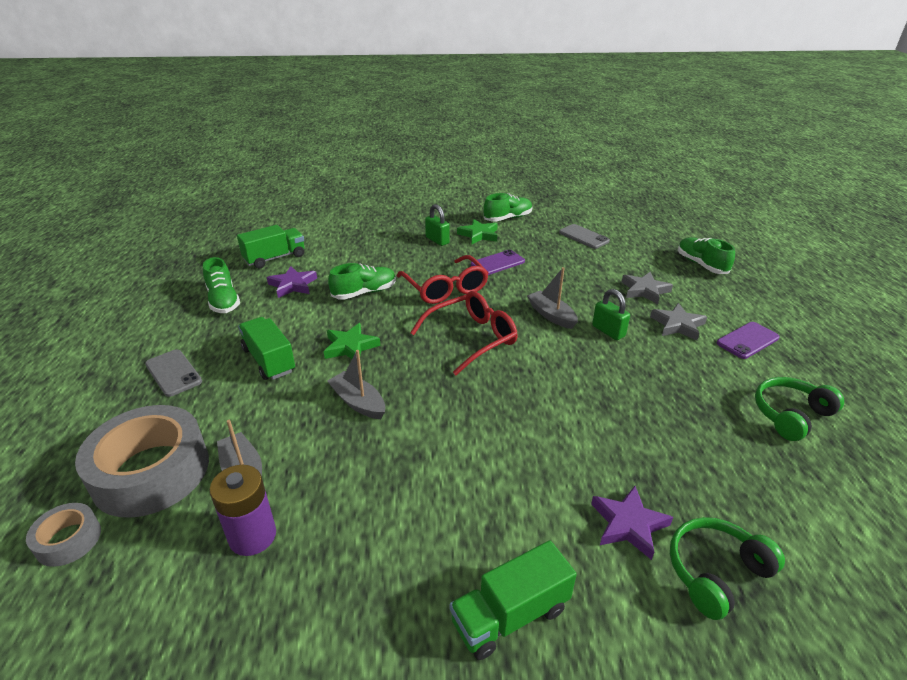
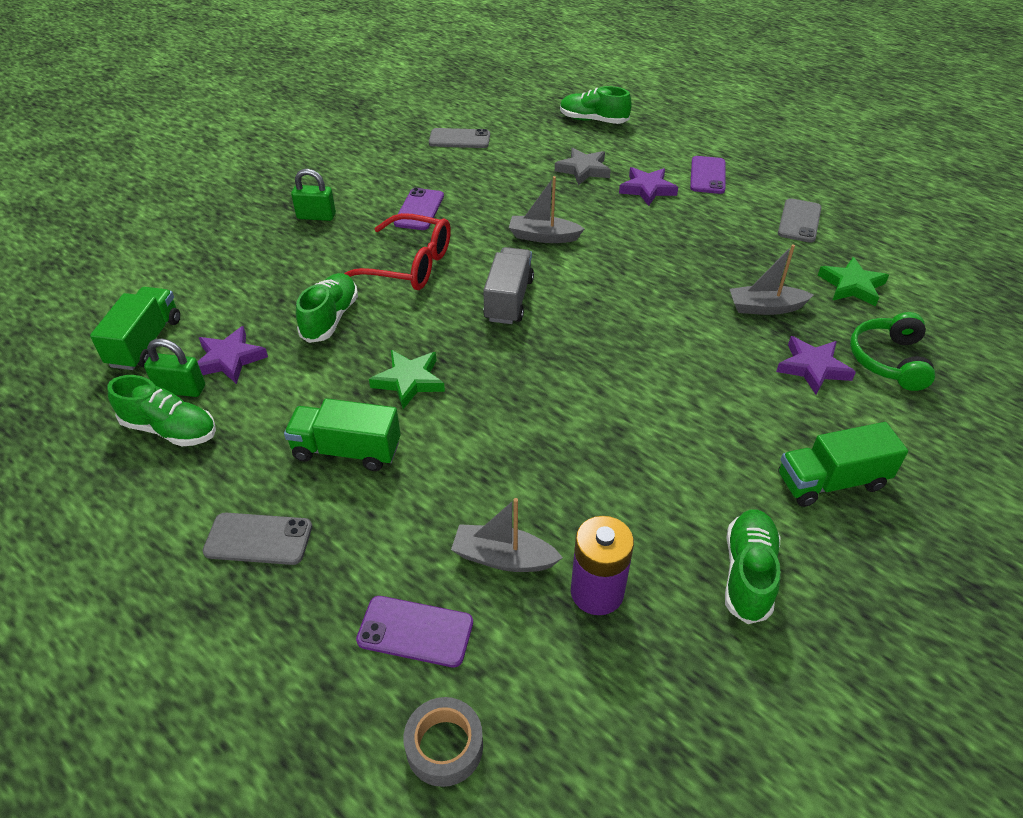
camera: 45 degrees left, 10 degrees up
grey tape [75,405,209,518] -> purple phone [356,596,473,667]
grey boat [327,350,385,419] -> grey boat moved to [730,244,814,315]
red glasses [410,291,518,375] -> grey truck [483,247,534,324]
green truck [450,540,577,660] -> green truck turned 60 degrees clockwise [778,422,908,507]
green star [457,219,498,244] -> green star moved to [818,257,889,306]
green shoe [483,193,533,222] -> green shoe moved to [725,509,780,624]
green padlock [592,289,630,340] -> green padlock moved to [144,339,205,397]
grey star [650,303,707,341] -> purple star [619,167,678,206]
green headphones [755,377,844,441] -> grey phone [778,198,822,243]

